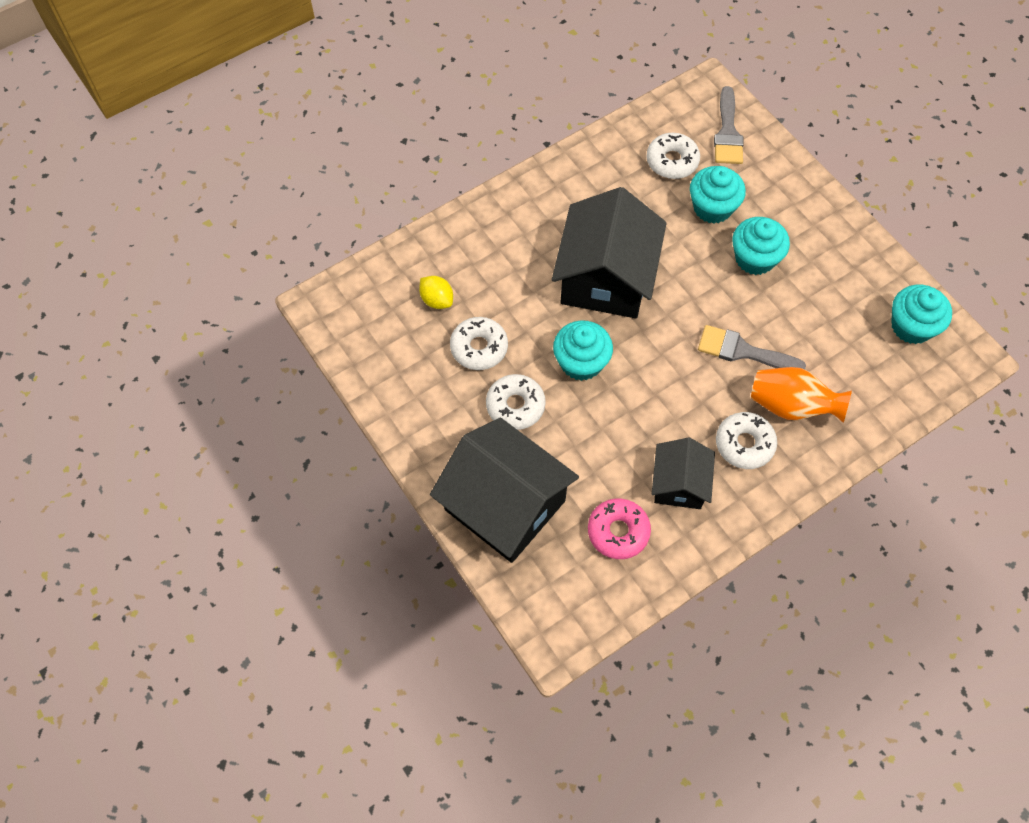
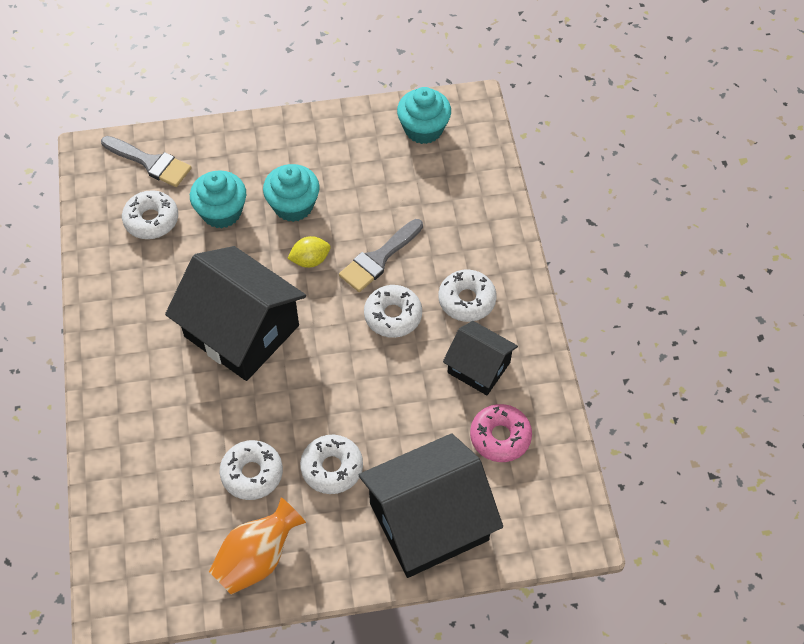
camera: 65 degrees left, 5 degrees down
yellow lemon [419,276,453,309] -> yellow lemon moved to [287,236,331,268]
turquoise cupcake [553,320,613,381] -> none
orange vase [751,367,852,423] -> orange vase moved to [209,497,306,595]
none -> white donut [364,285,422,338]

